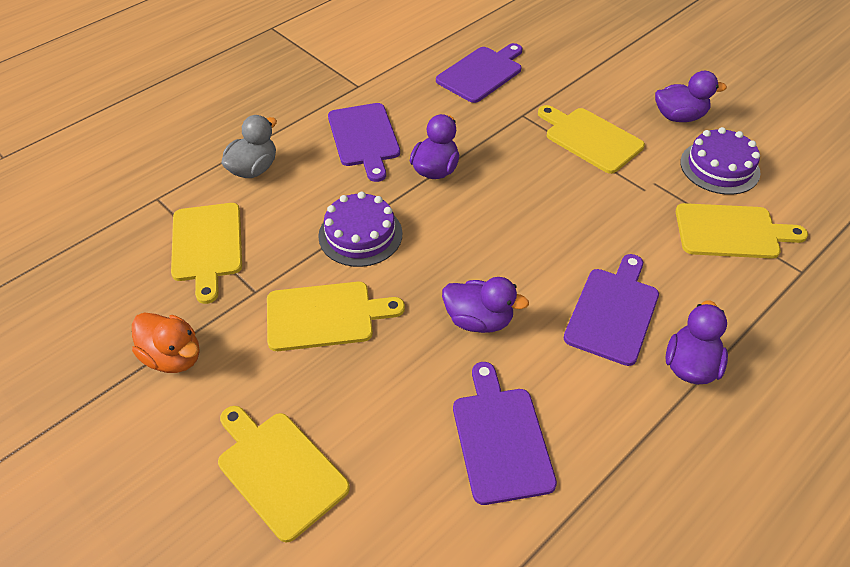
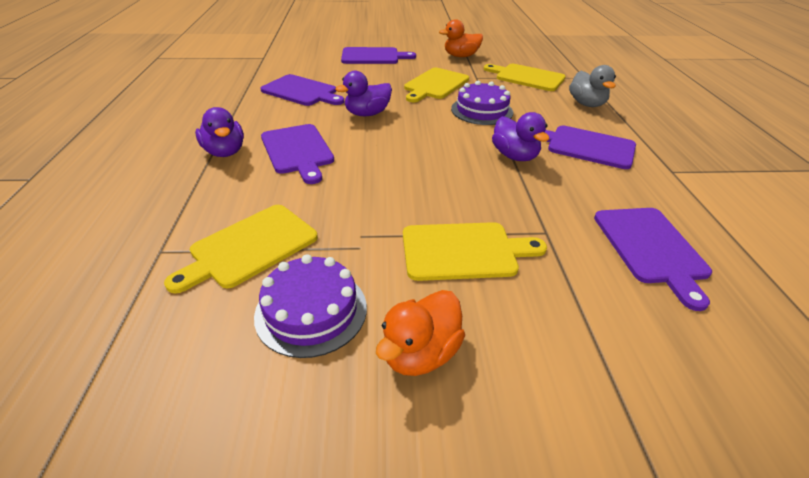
camera: 130 degrees right, 10 degrees down
yellow cutting board [218,406,350,542] -> purple cutting board [341,47,416,64]
purple duck [655,71,727,122] -> orange duck [376,290,465,376]

